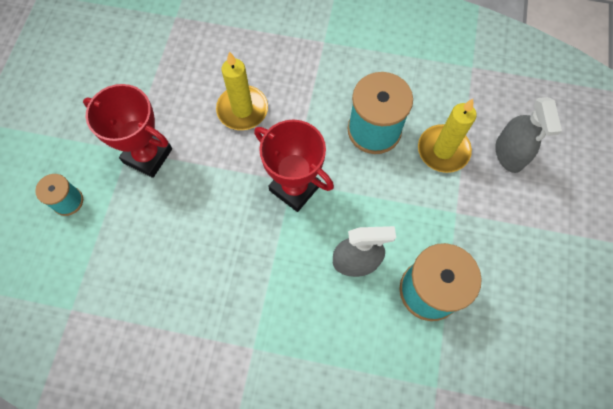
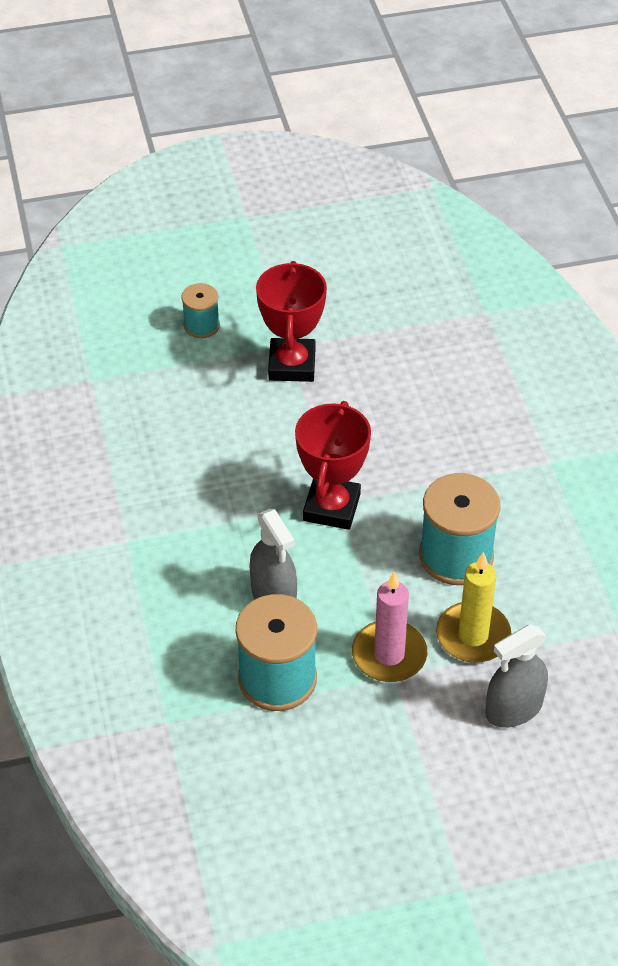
camera: 65 degrees right, 20 degrees down
yellow candle [216,51,268,130] -> none
none -> pink candle [352,571,427,682]

